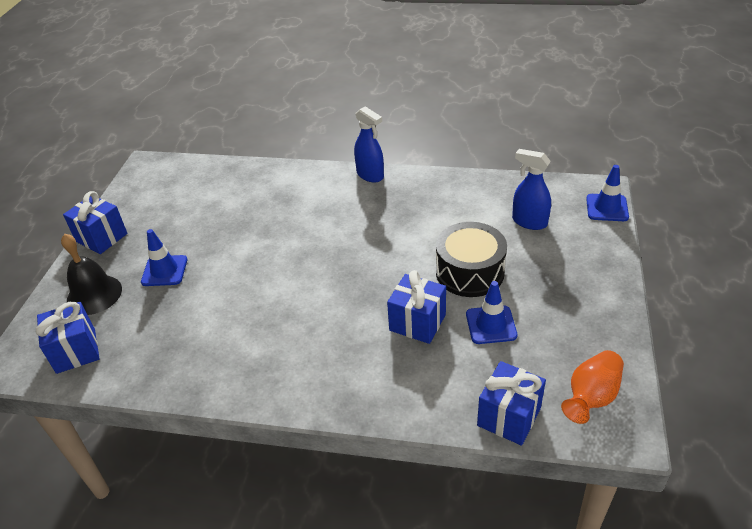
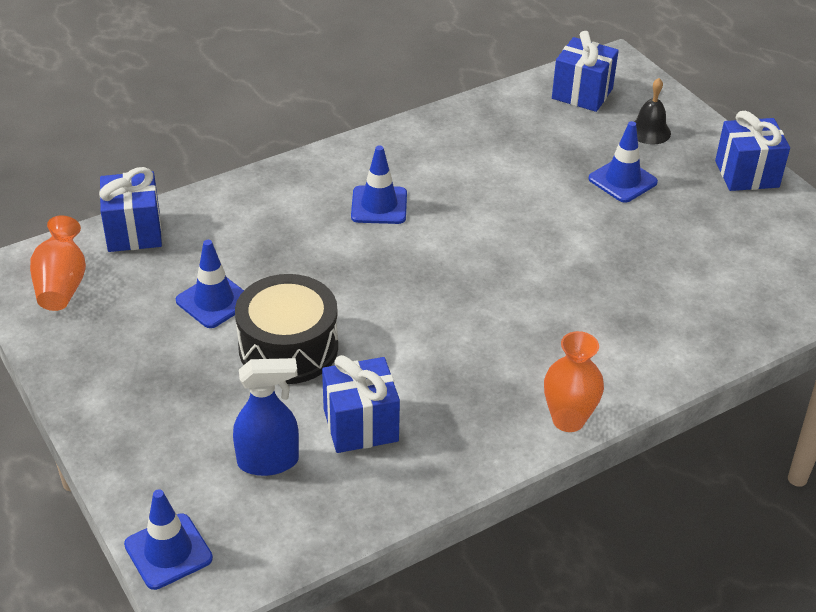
camera: 135 degrees right, 0 degrees up
black bell [61,234,122,315] -> black bell [634,78,671,145], size x0.64
blue spray bottle [354,106,384,183] -> orange vase [544,331,604,432]
blue gift [387,270,446,344] -> blue gift moved to [322,355,400,453]
none -> blue traffic cone [351,145,407,224]

